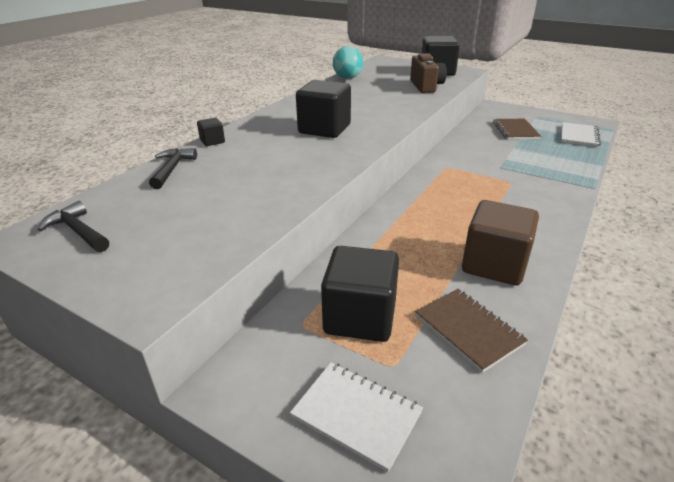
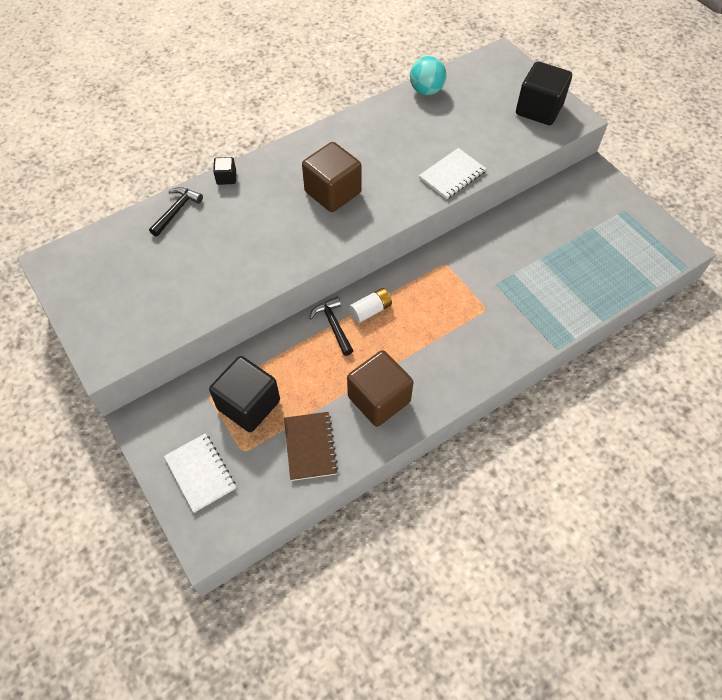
camera: 25 degrees right, 25 degrees up
black hammer [38,201,109,252] -> black hammer moved to [309,297,354,356]
black cube [296,80,351,138] -> brown cube [302,142,361,212]
brown camera [410,53,447,93] -> none
brown notebook [493,119,541,140] -> none
white notebook [561,122,601,147] -> white notebook moved to [419,148,486,199]
none -> white battery [349,288,392,323]

